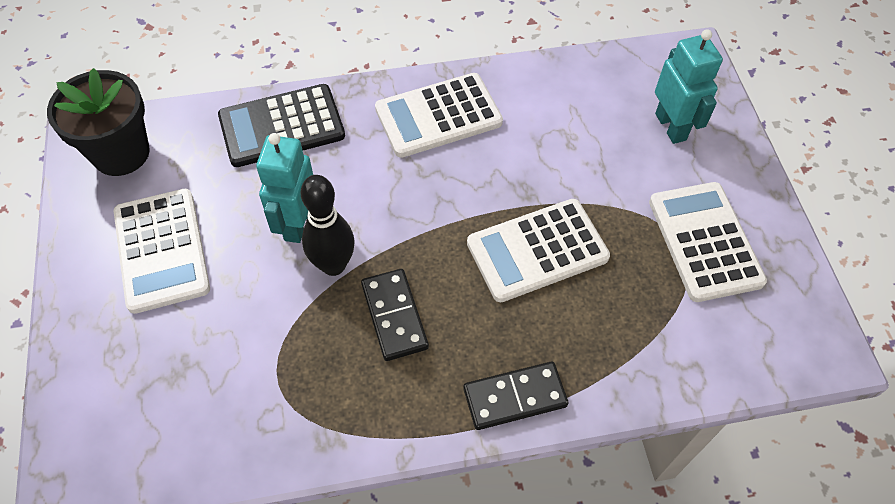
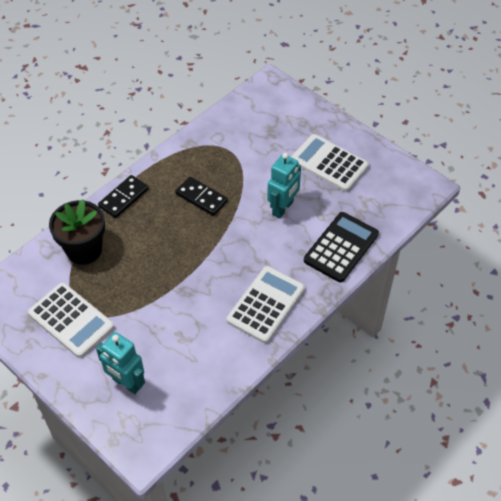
camera: 145 degrees right, 5 degrees down
black flower pot [47,68,150,176] -> black flower pot moved to [49,199,105,265]
turquoise robot [256,133,313,243] -> turquoise robot turned 60 degrees clockwise [267,153,301,218]
black bowling pin [301,175,355,276] -> none
white calculator [467,199,610,302] -> none

